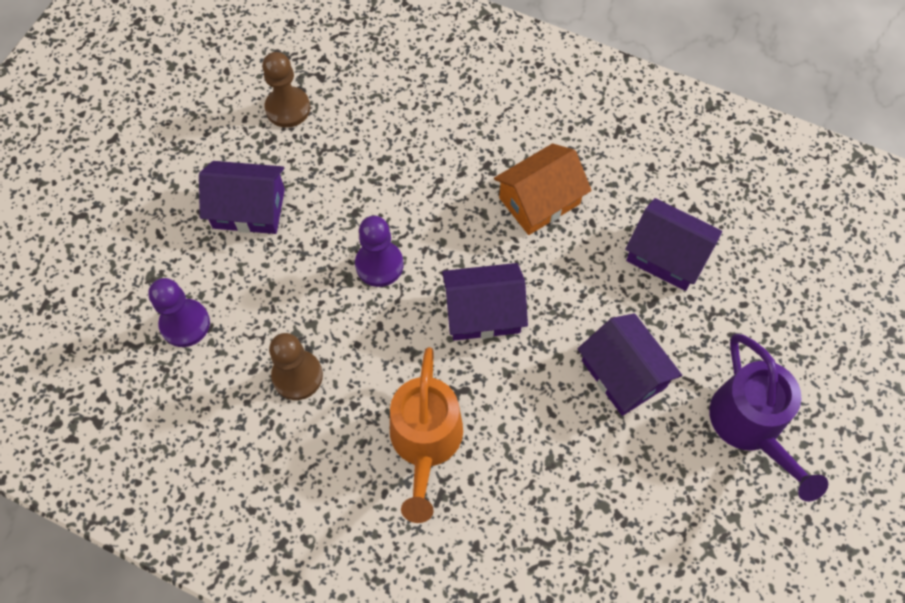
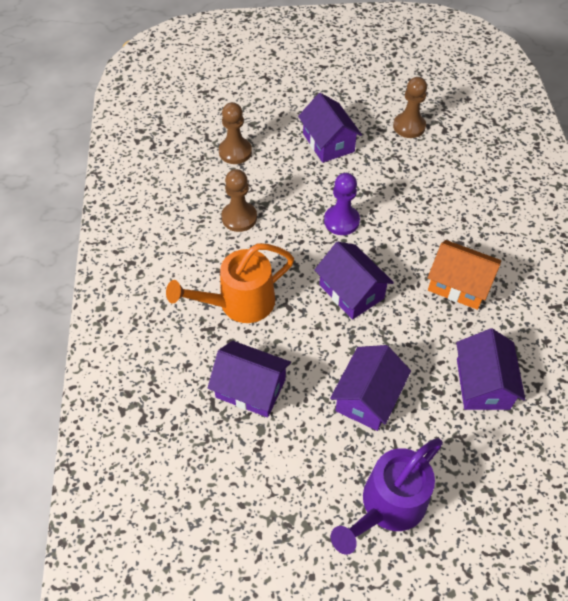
camera: 60 degrees right, 10 degrees down
purple pawn [148,278,210,347] -> brown pawn [219,102,252,164]
none -> purple house [208,341,291,417]

